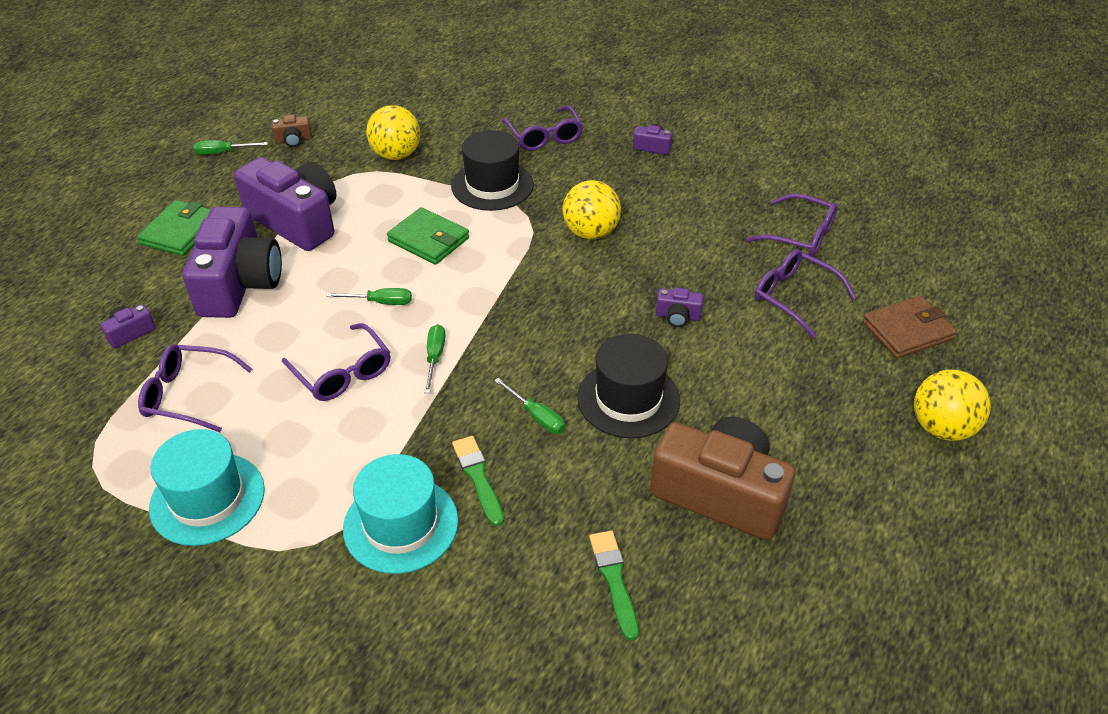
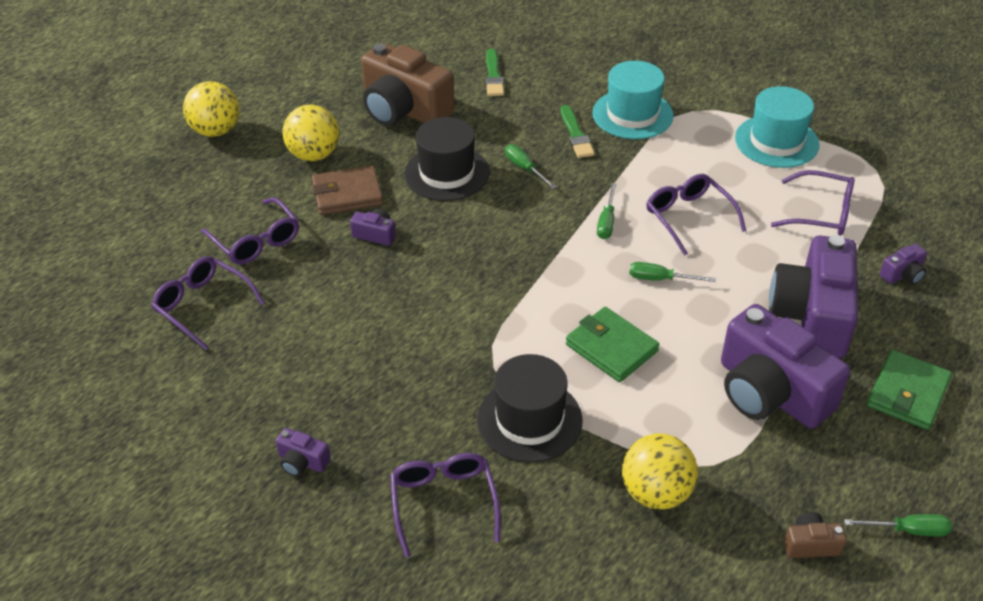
camera: 170 degrees left, 0 degrees up
yellow ball [562,180,621,239] -> yellow ball moved to [283,105,339,161]
brown wallet [862,296,957,359] -> brown wallet moved to [312,165,383,215]

